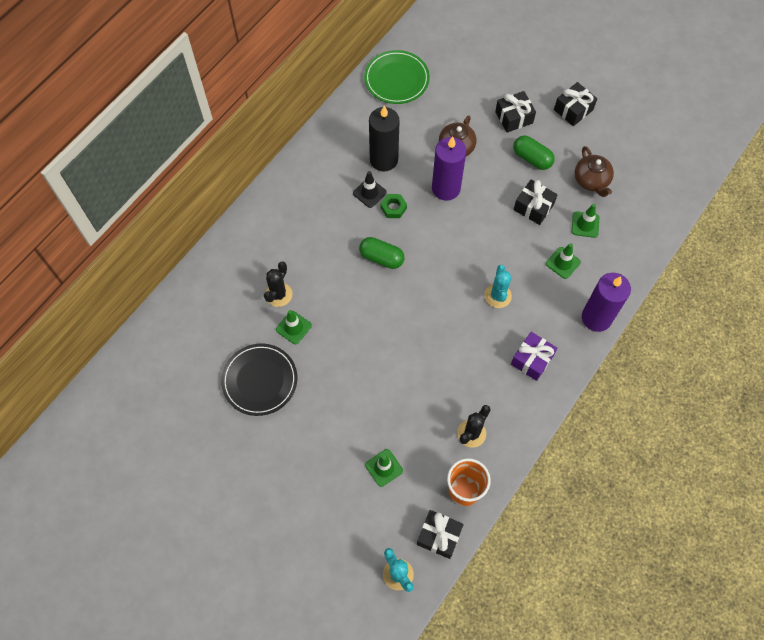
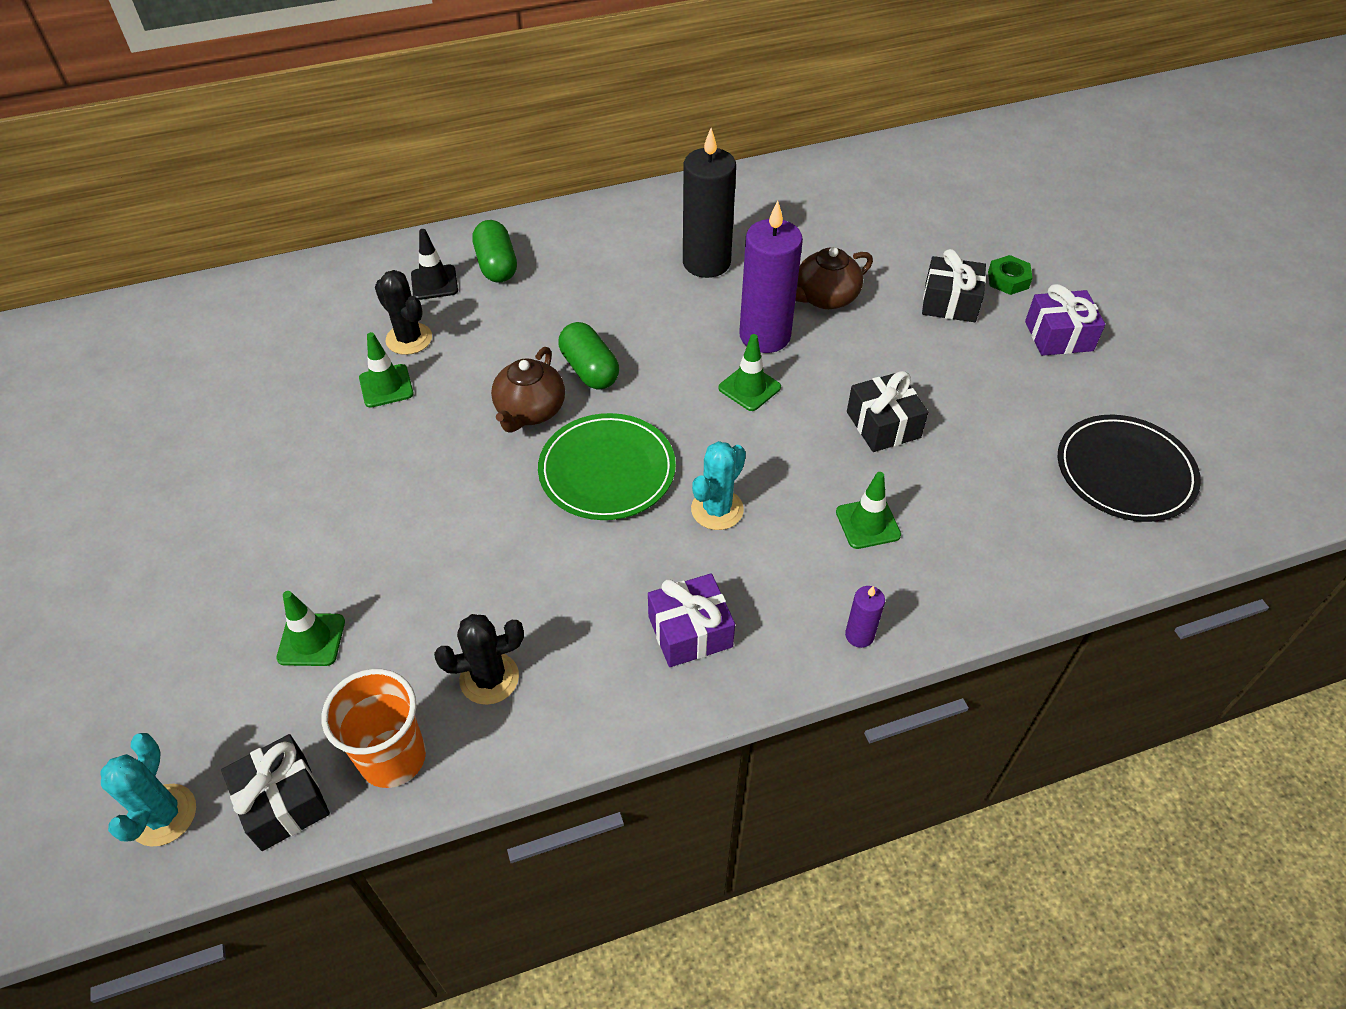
camera: 35 degrees right, 15 degrees down
black plate [221,343,297,416] -> black plate moved to [1058,415,1201,522]
black cactus [264,261,292,307] -> black cactus turned 75 degrees clockwise [375,270,432,355]
black traffic cone [353,171,387,208] -> black traffic cone moved to [411,229,458,300]
green plate [364,50,430,104] -> green plate moved to [538,413,676,520]
green nut [381,194,407,218] -> green nut moved to [988,255,1033,295]
green capsule [513,136,555,170] -> green capsule moved to [473,220,517,283]
black gift [554,82,597,126] -> purple gift [1025,284,1105,356]
green traffic cone [572,204,599,238] -> green traffic cone moved to [718,334,781,411]
brown teapot [575,146,614,197] -> brown teapot moved to [491,347,565,433]
purple candle [582,273,631,332] -> purple candle [845,586,885,648], size x0.45

